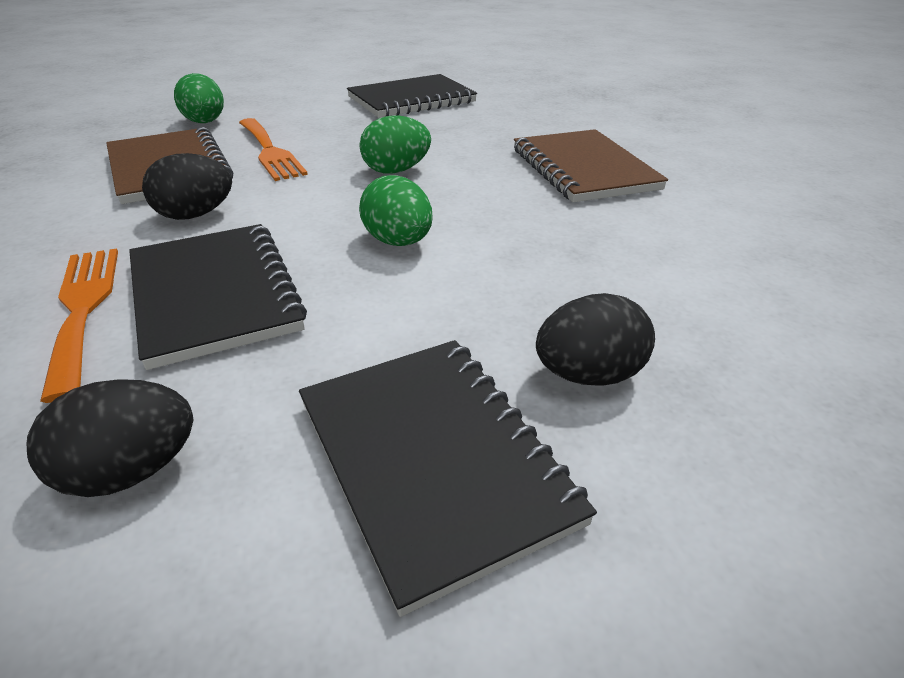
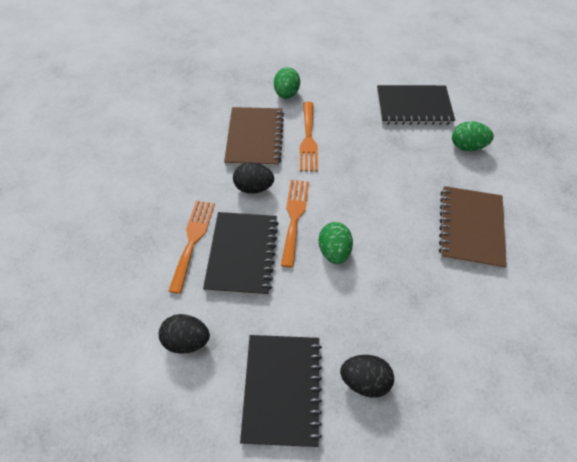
camera: 30 degrees right, 20 degrees up
green egg [359,116,431,174] -> green egg moved to [452,121,494,151]
none -> orange fork [281,180,309,267]

